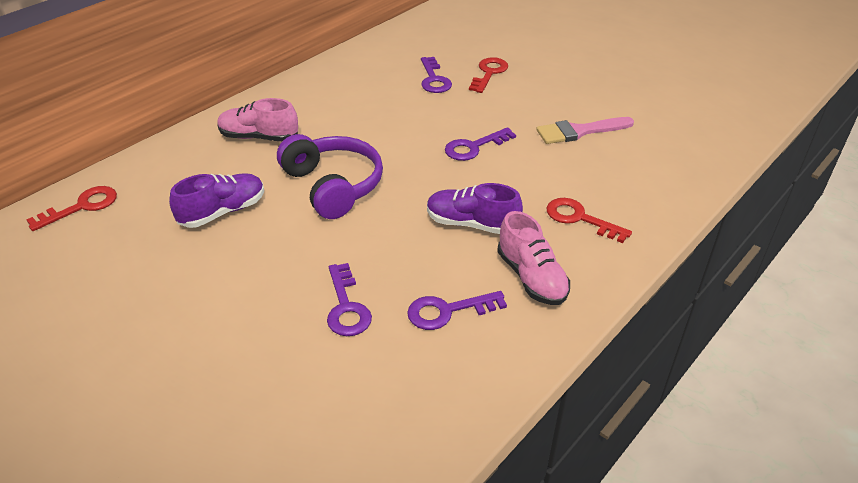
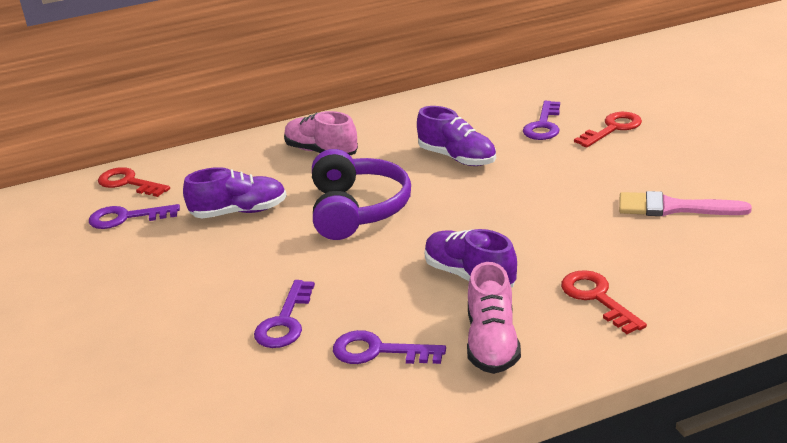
camera: 30 degrees right, 10 degrees down
red key [26,186,117,231] -> red key turned 135 degrees counterclockwise [98,167,170,197]
purple key [445,127,516,161] -> purple key moved to [89,204,180,229]
none -> purple shoe [417,106,496,166]

